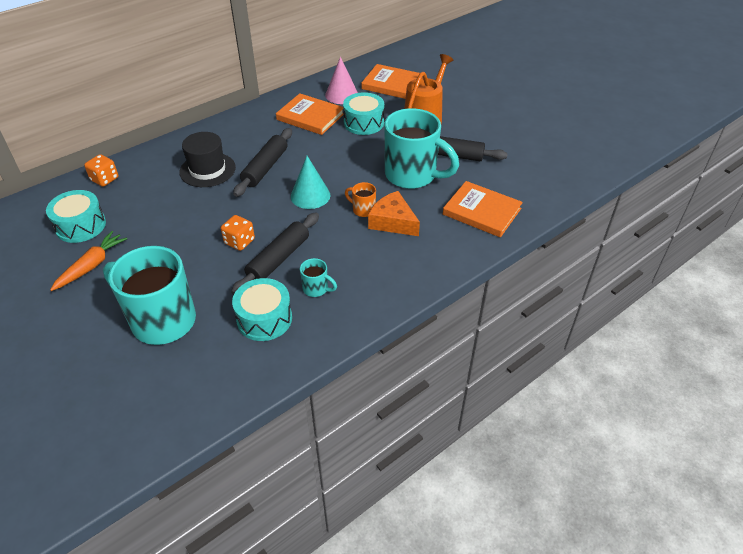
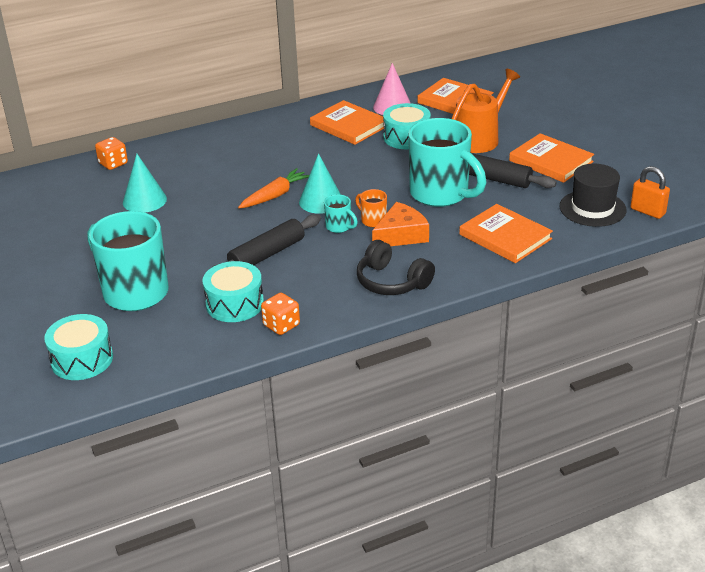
camera: 15 degrees right, 10 degrees down
turquoise drum [46,190,106,243] -> turquoise drum moved to [44,314,113,380]
orange carrot [50,231,128,291] -> orange carrot moved to [238,168,309,209]
black hat [179,132,236,187] -> black hat moved to [559,164,627,227]
orange dice [221,215,255,251] -> orange dice moved to [261,293,300,335]
black rolling pin [233,128,292,197] -> none
turquoise mug [300,258,337,297] -> turquoise mug moved to [324,195,358,233]
orange cheese [368,191,420,236] -> orange cheese turned 90 degrees clockwise [372,202,429,246]
none -> turquoise cone [123,154,167,213]
none -> black headphones [357,240,435,295]
none -> orange book [509,133,594,183]
none -> orange padlock [631,166,670,219]

